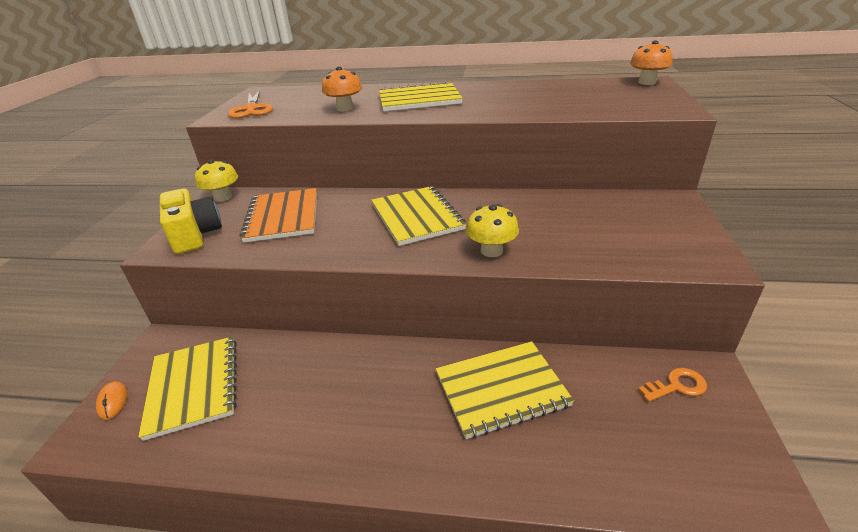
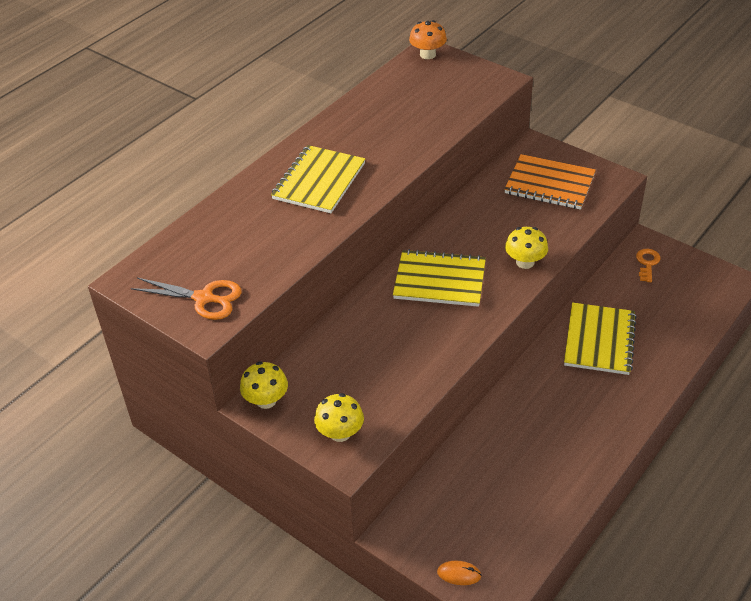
camera: 60 degrees left, 10 degrees up
yellow notebook [138,336,237,441] -> none
yellow camera [160,189,222,254] -> yellow mushroom [314,393,364,442]
orange notebook [240,188,317,243] -> orange notebook moved to [504,154,596,210]
orange mushroom [322,67,362,111] -> none

